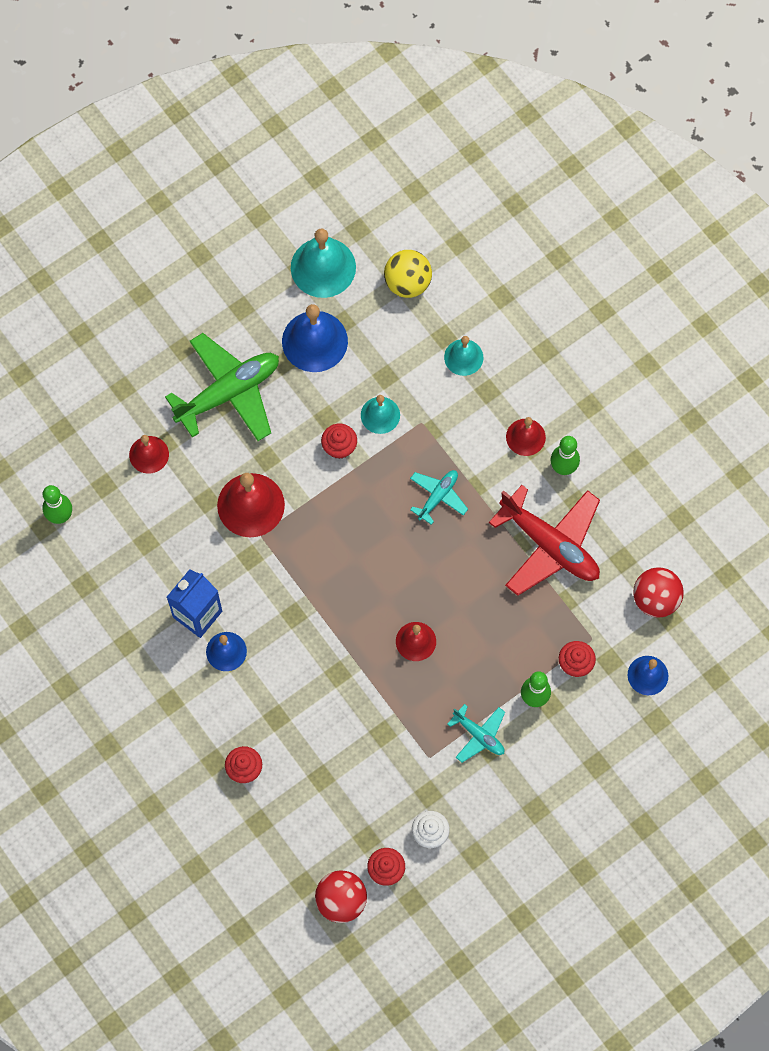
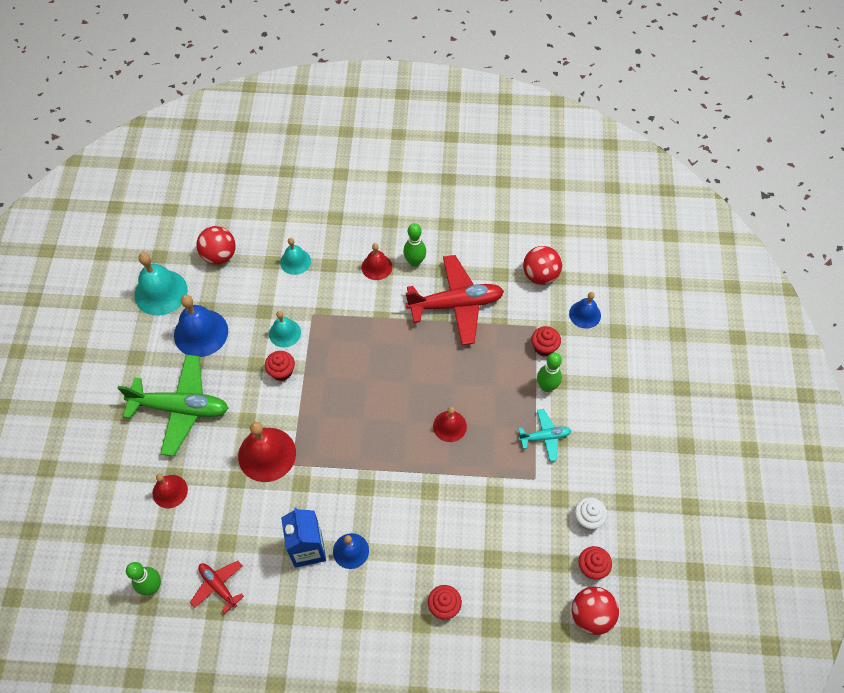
camera: 50 degrees left, 10 degrees down
green plane [165,333,279,441] -> green plane turned 90 degrees clockwise [118,355,229,456]
yellow ball [384,250,432,298] -> red ball [197,226,236,265]
turquoise plane [410,470,468,525] -> none
none -> red plane [190,561,244,613]

